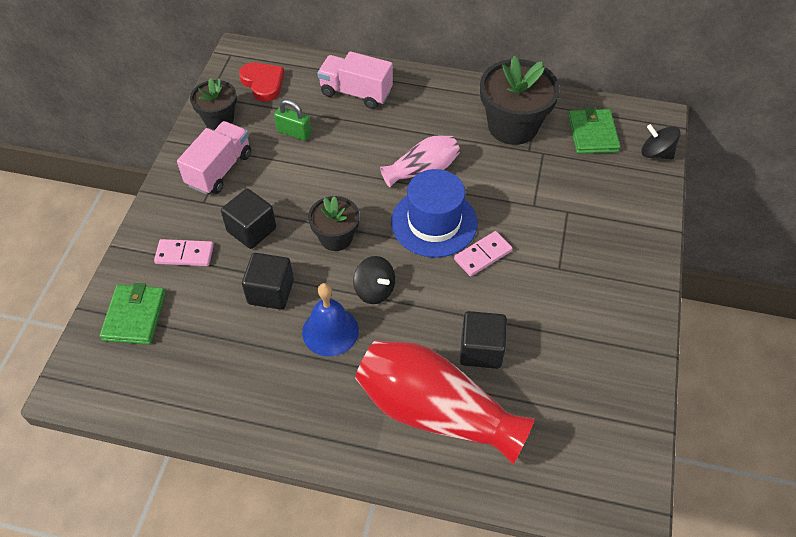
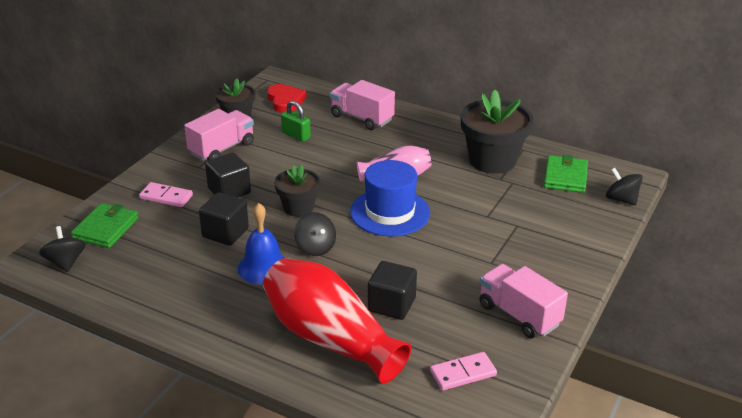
camera: 15 degrees right, 20 degrees down
pink domino [454,231,512,276] -> pink domino moved to [430,352,497,390]
none -> black spinning top [39,226,86,272]
none -> pink truck [479,264,568,339]

